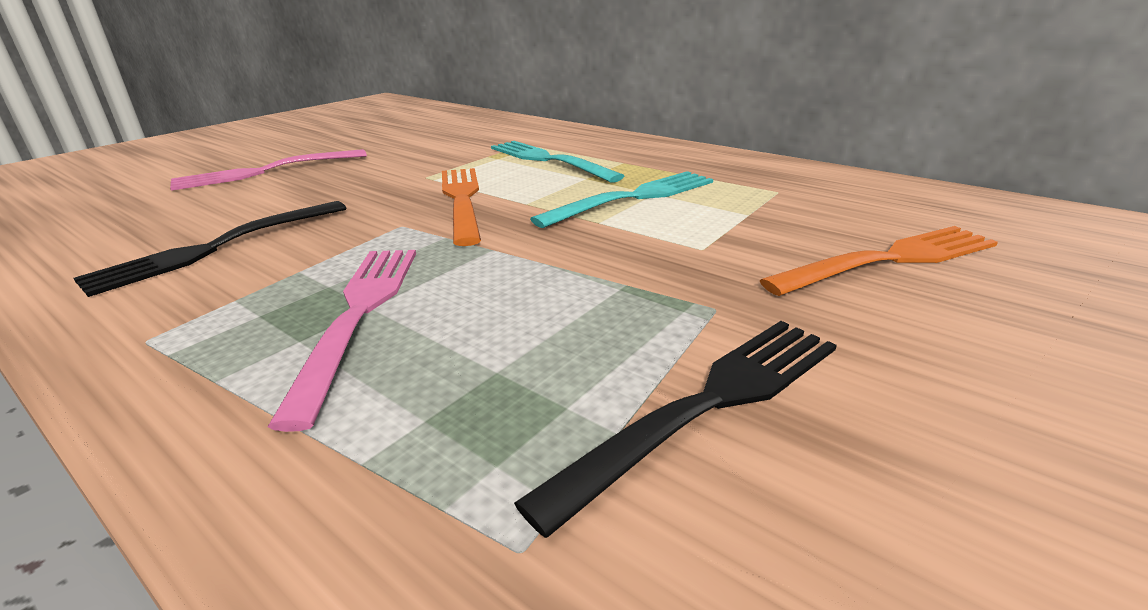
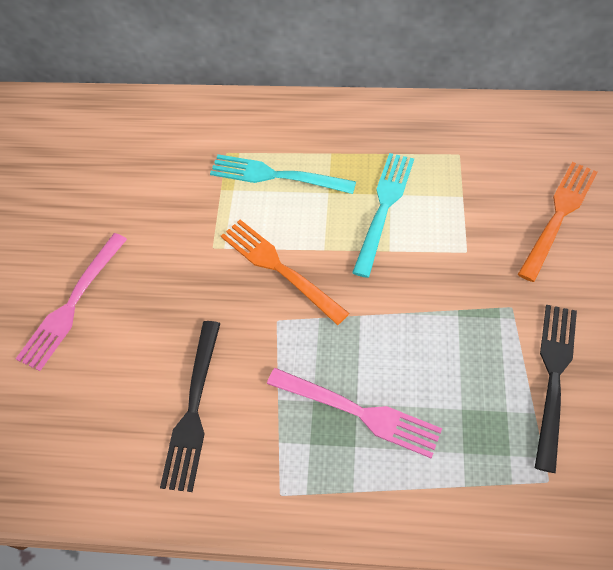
camera: 30 degrees left, 30 degrees up
pink fork [267,250,416,432] -> pink fork turned 150 degrees clockwise [267,368,442,458]

